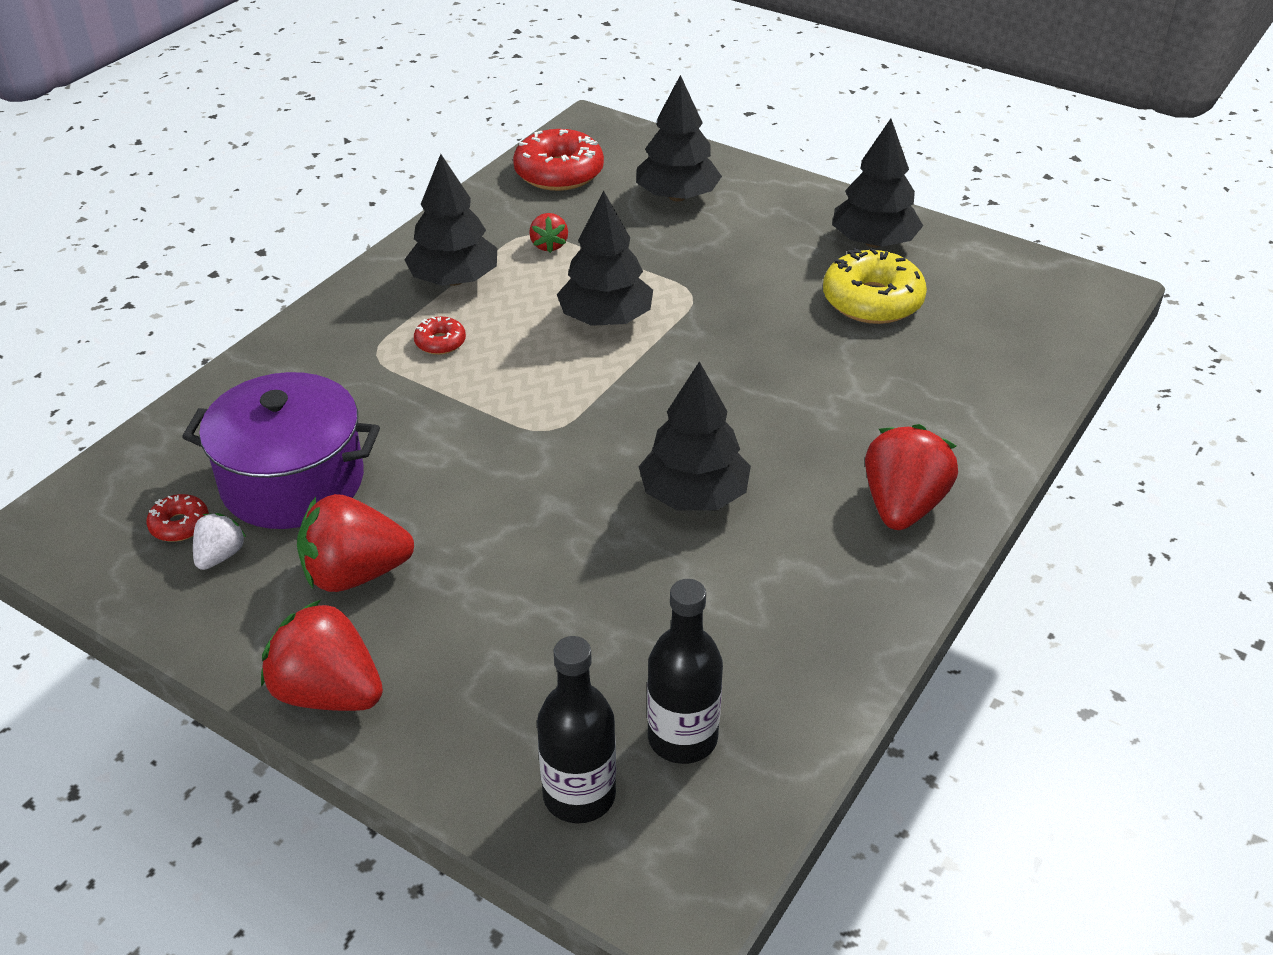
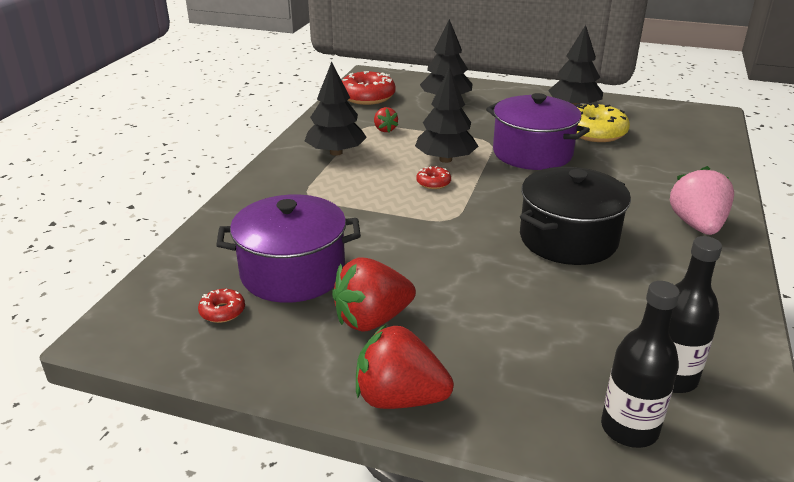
camera: 15 degrees left, 10 degrees down
white strawberry [193,513,247,570] -> none
red donut [414,317,466,355] -> red donut moved to [416,166,451,189]
black tree [639,361,751,511] -> black pot [520,167,631,265]
red strawberry [865,424,958,530] -> pink strawberry [670,166,734,235]
none -> purple pot [486,93,590,170]

